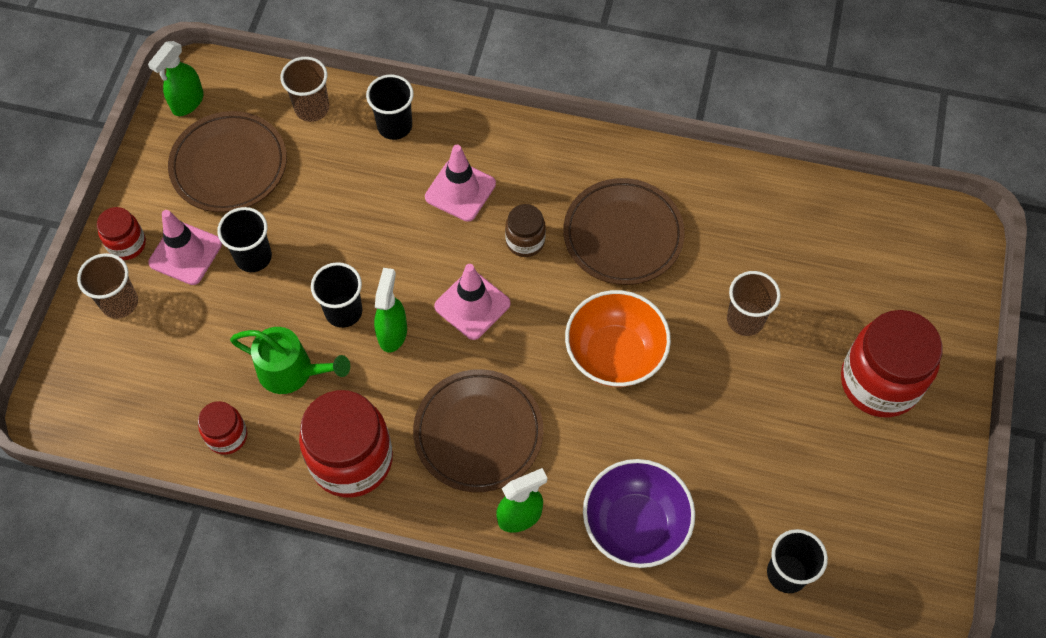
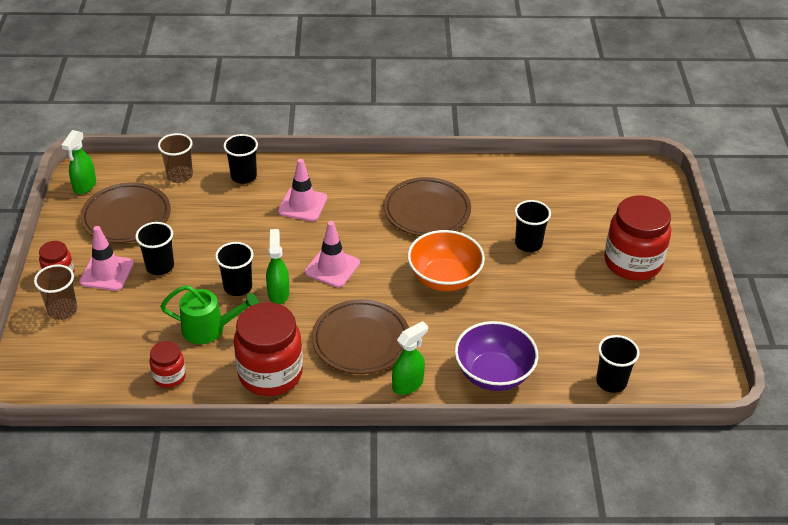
camera: 15 degrees left, 20 degrees down
brown jar [505,204,546,257] -> none
brown cup [727,271,781,336] -> black cup [515,200,551,252]

